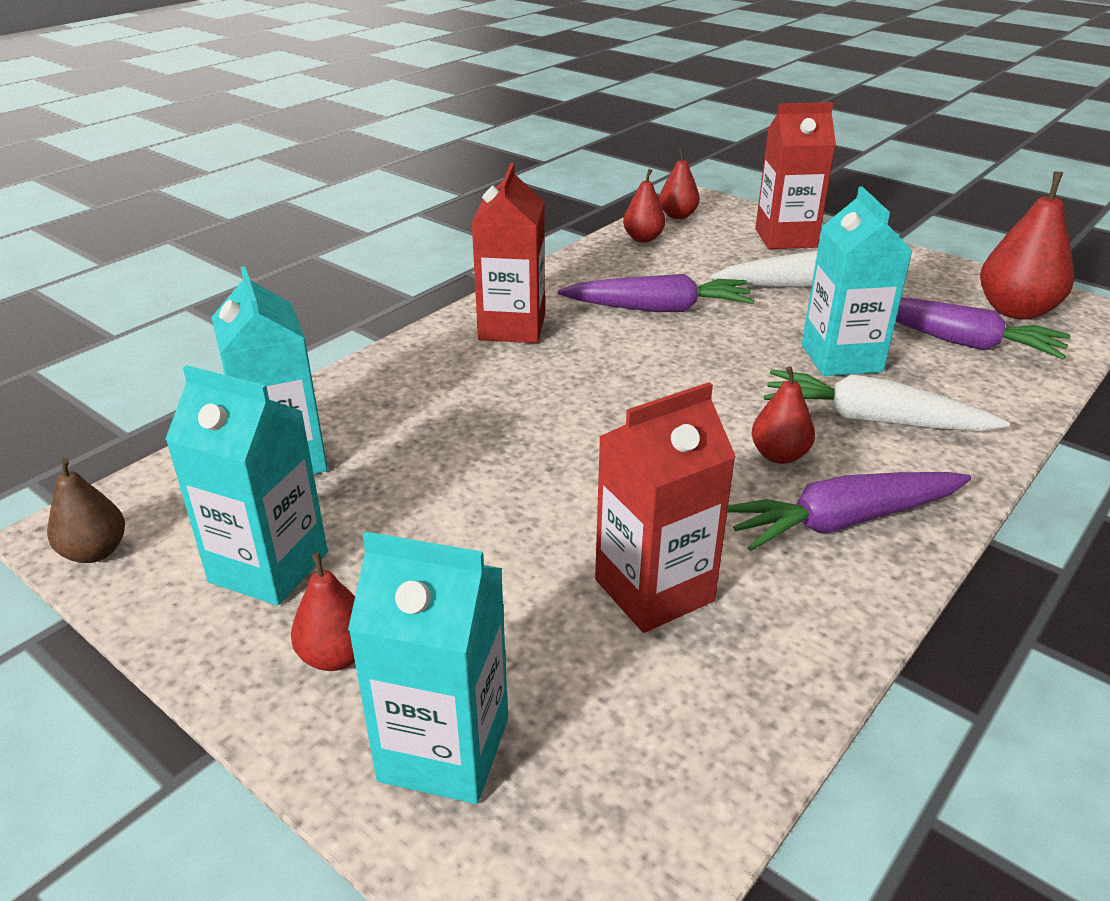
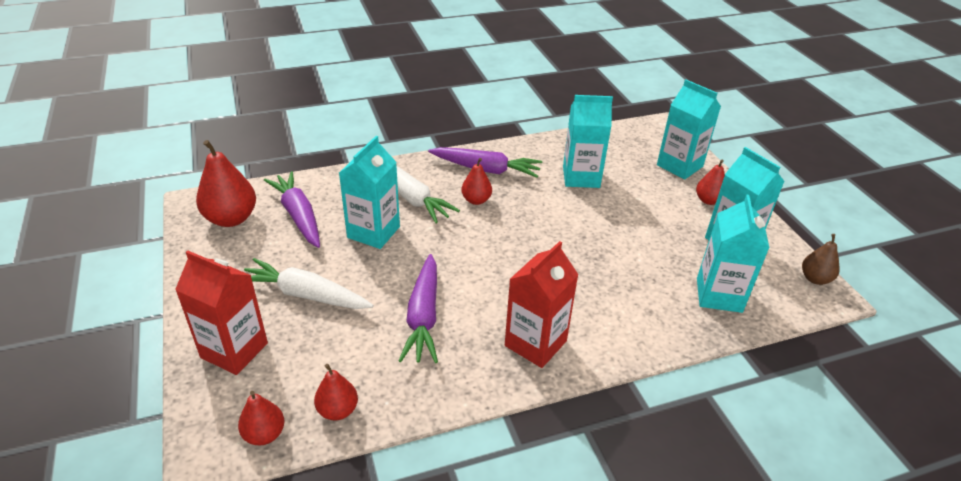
camera: 150 degrees left, 5 degrees up
purple carrot [558,274,755,312] -> purple carrot turned 120 degrees counterclockwise [399,254,438,363]
red carton [595,382,736,633] -> turquoise carton [563,95,613,188]

